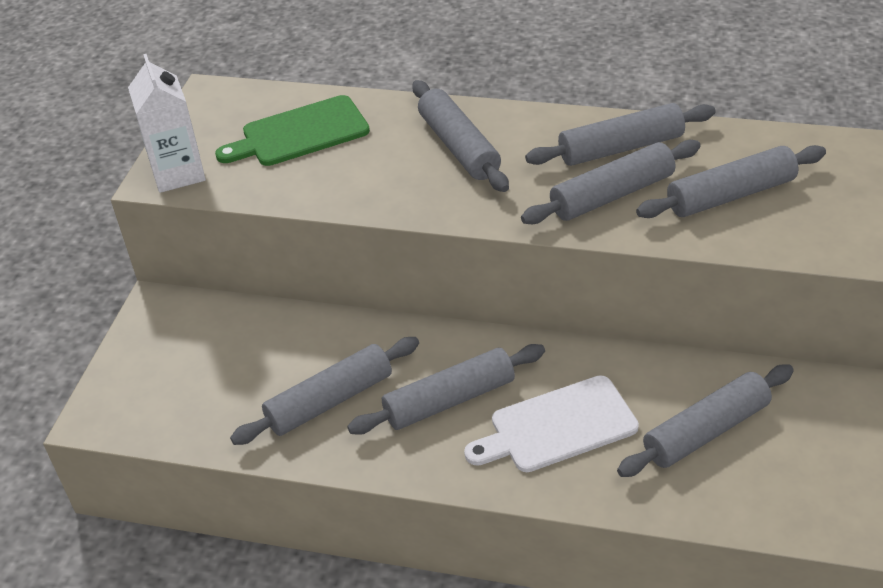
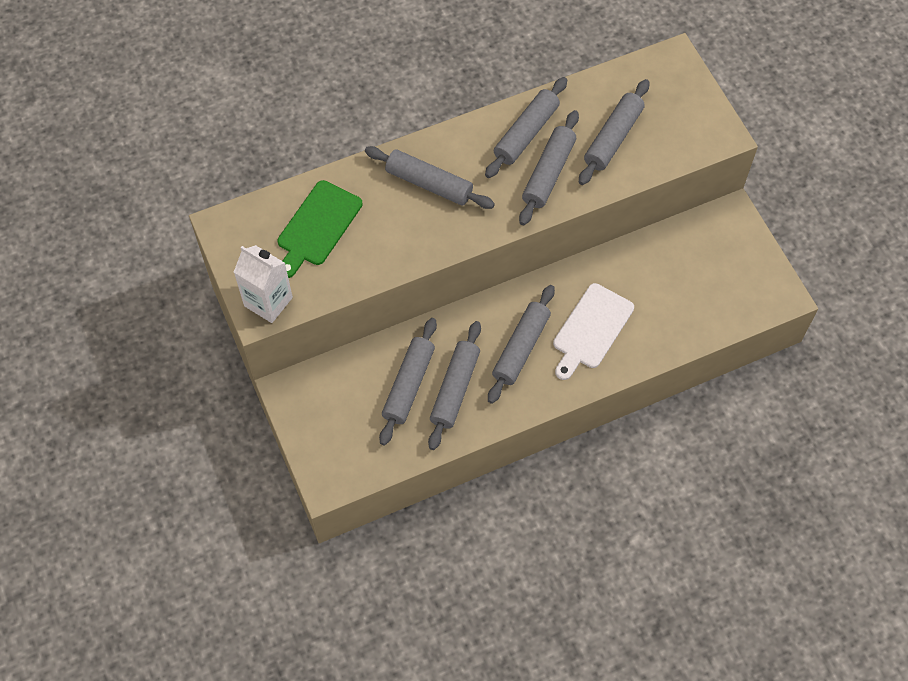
camera: 40 degrees left, 20 degrees up
grey rolling pin [617,365,794,477] -> grey rolling pin moved to [379,318,437,446]

